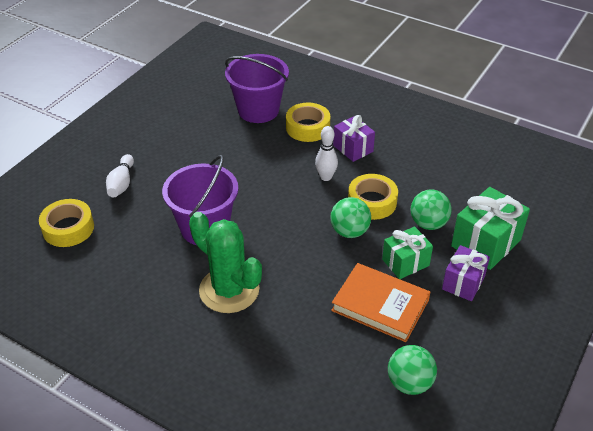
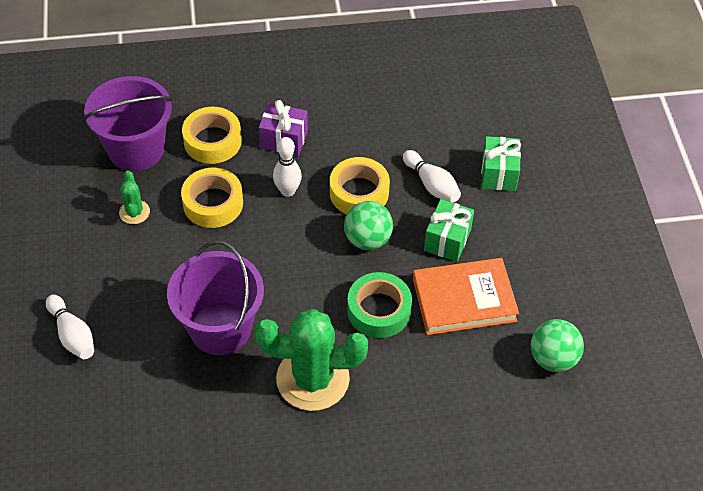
camera: 40 degrees left, 10 degrees up
yellow tape [39,199,94,247] -> yellow tape moved to [181,168,243,228]
green ball [411,190,452,230] -> white bowling pin [403,150,461,203]
purple gift [442,245,490,301] -> none
green gift [451,187,530,270] -> green gift [481,136,521,191], size x0.65
none -> green cactus [119,171,150,224]
none -> green tape [347,272,412,338]

